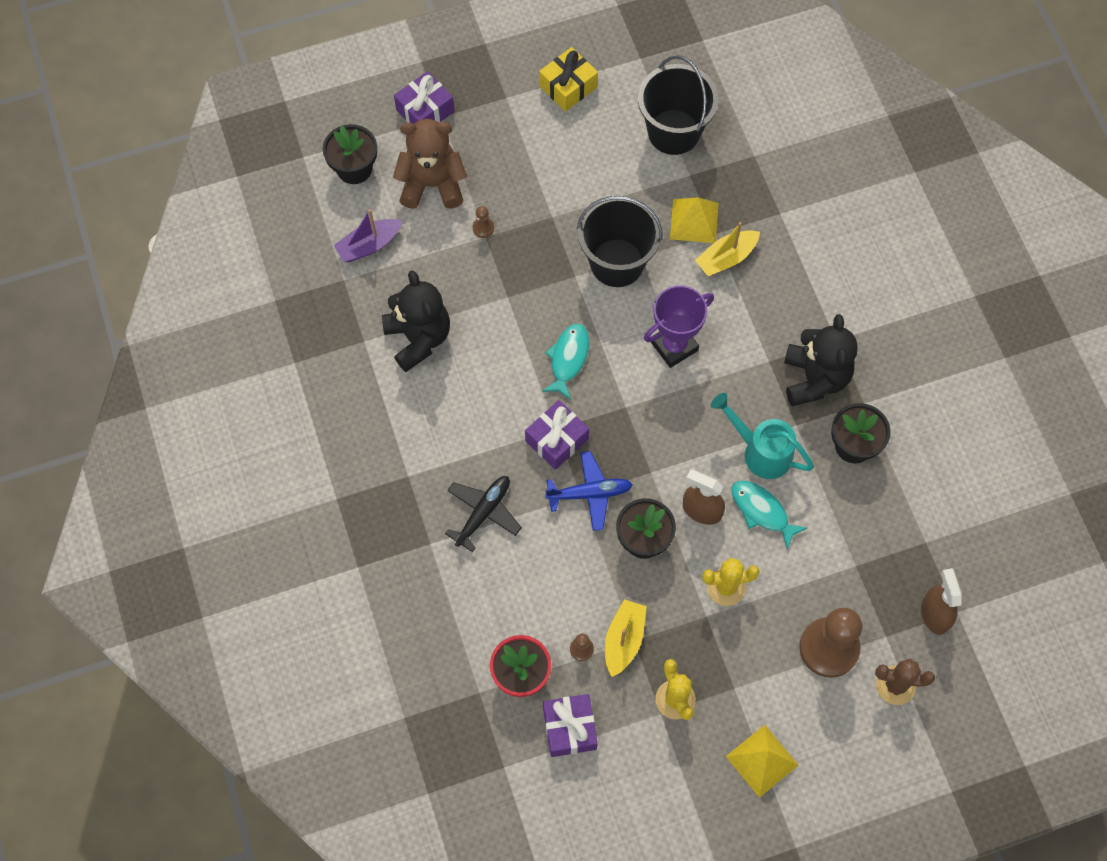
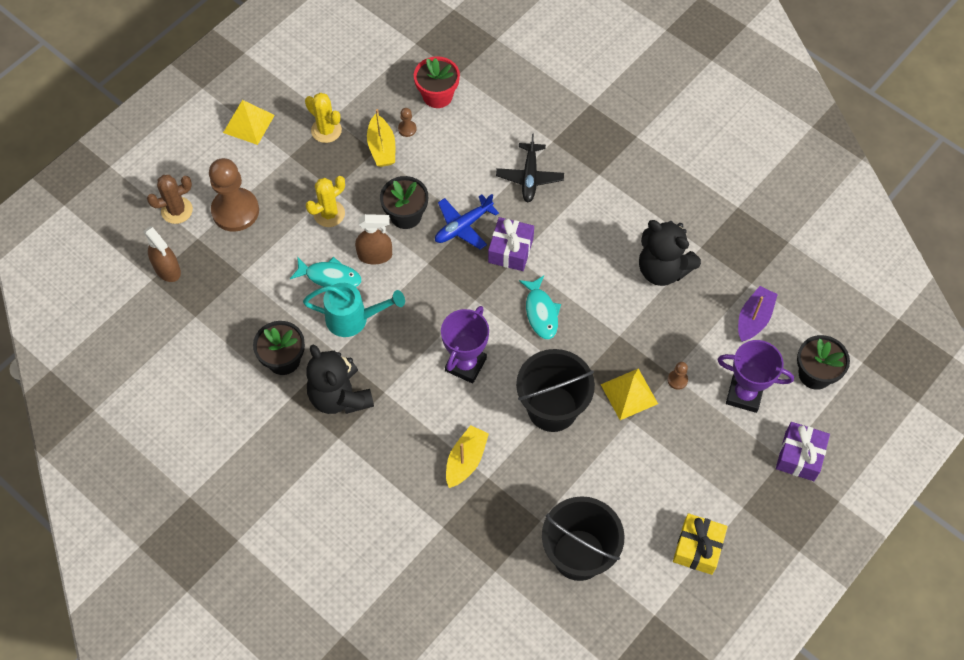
camera: 150 degrees right, 5 degrees down
brown teddy bear [393,119,467,209] -> purple trophy [717,340,794,413]
purple gift [543,694,598,757] -> none
yellow pyramid [670,198,719,243] -> yellow pyramid moved to [601,368,658,420]

